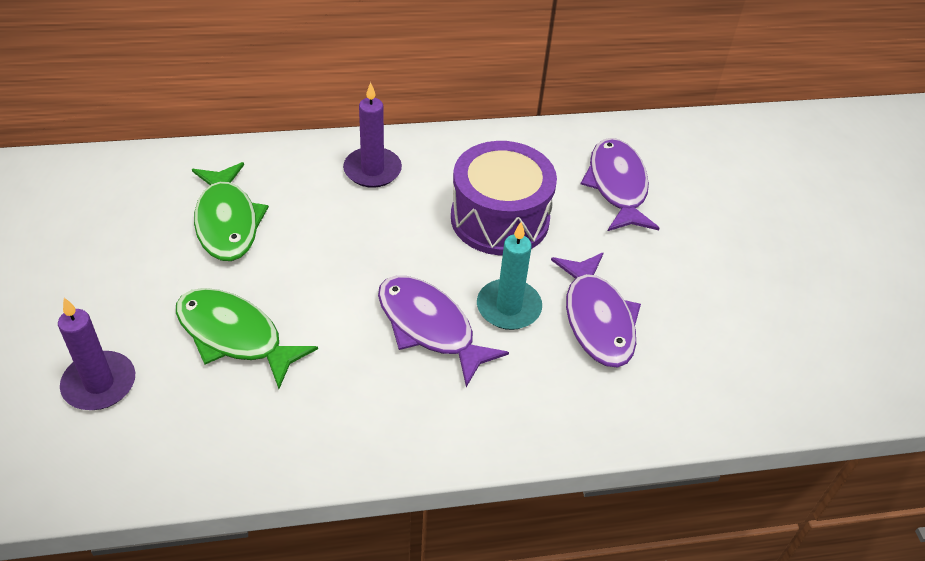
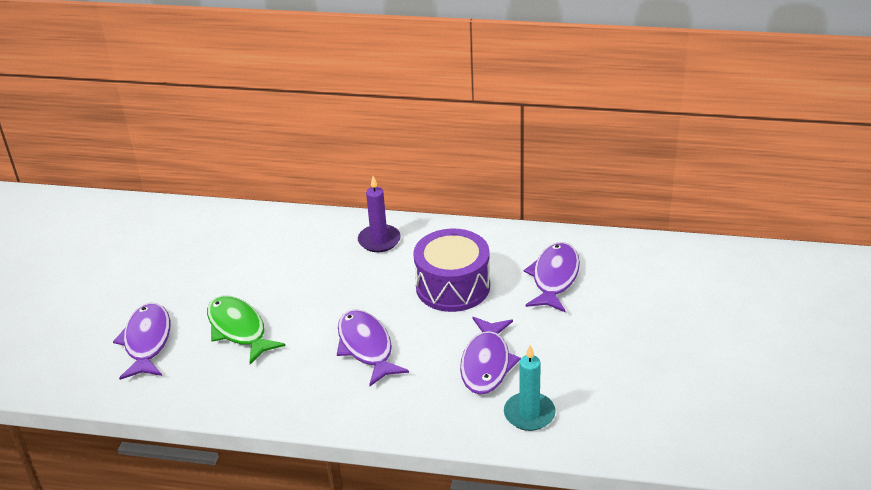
camera: 25 degrees right, 10 degrees down
purple candle [58,297,135,410] -> purple fish [113,303,170,380]
green fish [192,162,269,261] -> none
turquoise candle [477,222,542,330] -> turquoise candle moved to [504,345,556,431]

